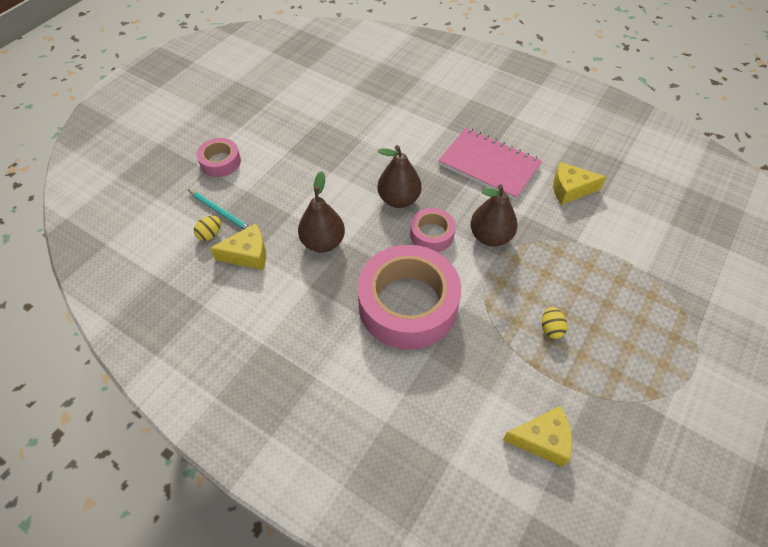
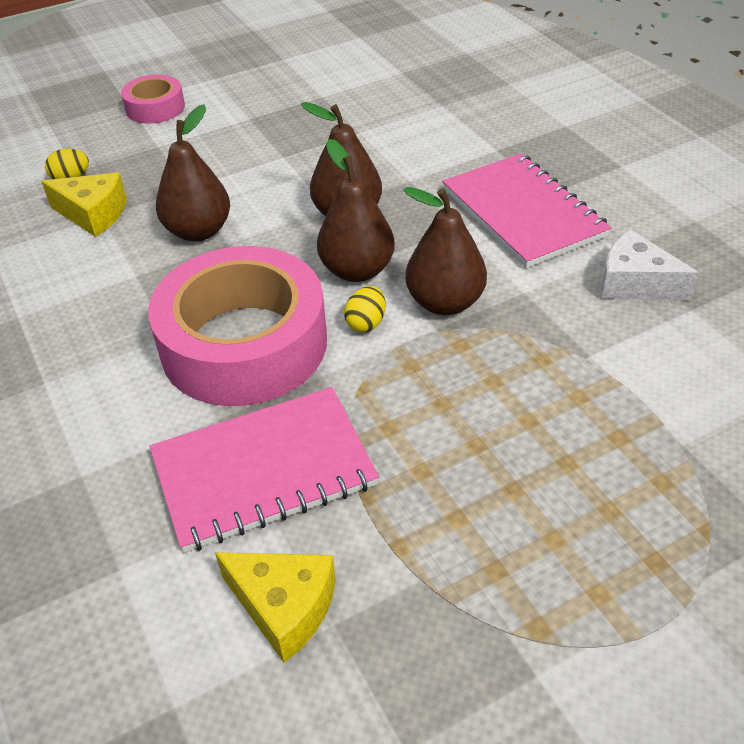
camera: 30 degrees right, 10 degrees down
turquoise pencil [188,190,250,230] -> none
pink tape [410,208,456,252] -> brown pear [317,139,395,282]
yellow egg [542,307,567,339] -> yellow egg moved to [344,286,386,332]
yellow cheese [553,162,606,205] -> white cheese [601,229,699,300]
none -> pink notebook [149,387,379,553]

